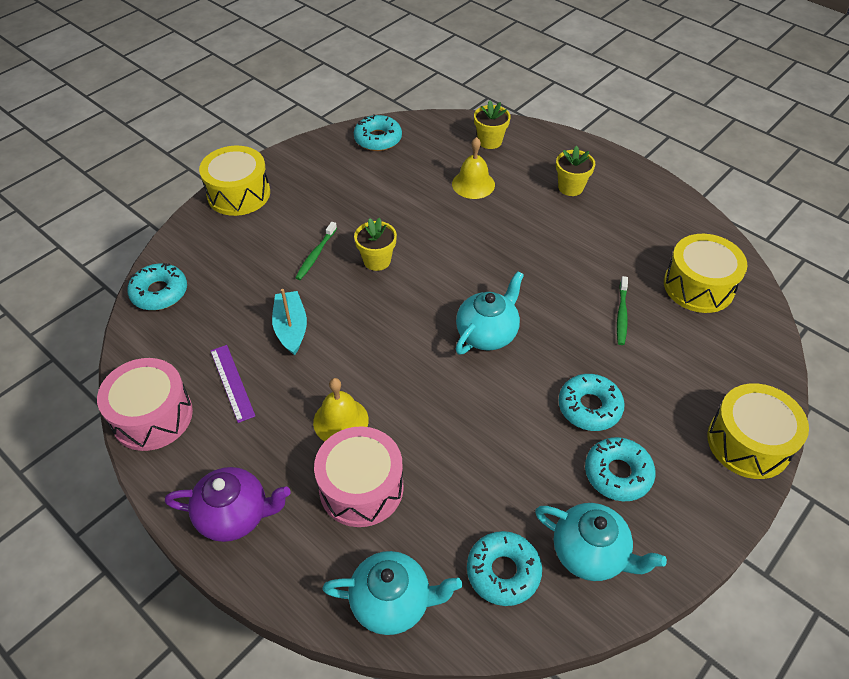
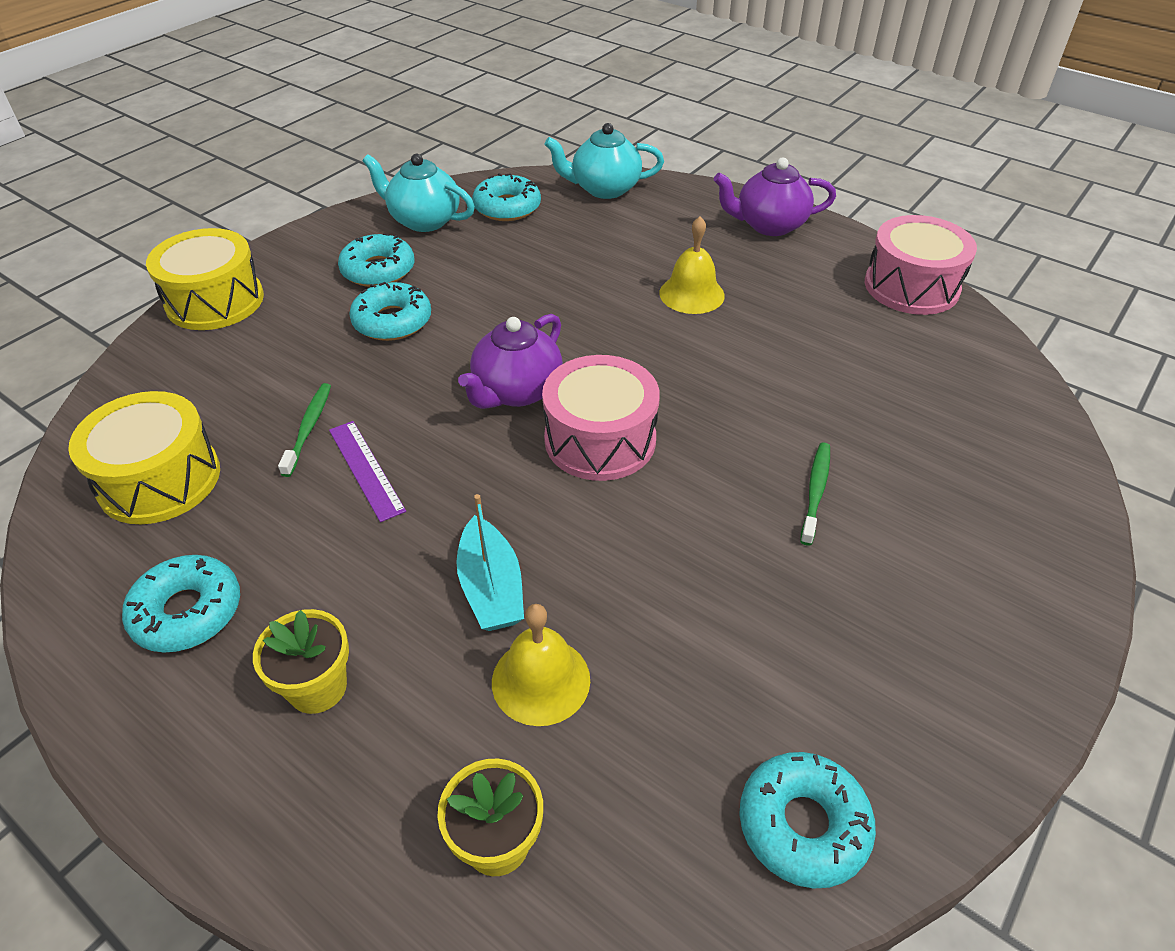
camera: 175 degrees right, 5 degrees down
turquoise donut [127,263,187,310] -> turquoise donut moved to [122,555,240,653]
yellow drum [199,146,270,216] -> none
purple ruler [211,345,255,423] -> purple ruler moved to [329,421,406,522]
turquoise boat [272,289,307,356] -> turquoise boat moved to [456,494,524,631]
pink drum [314,426,404,527] -> pink drum moved to [542,355,660,481]
yellow flower pot [354,217,397,271] -> none
turquoise teapot [456,271,524,355] -> purple teapot [458,314,563,409]

